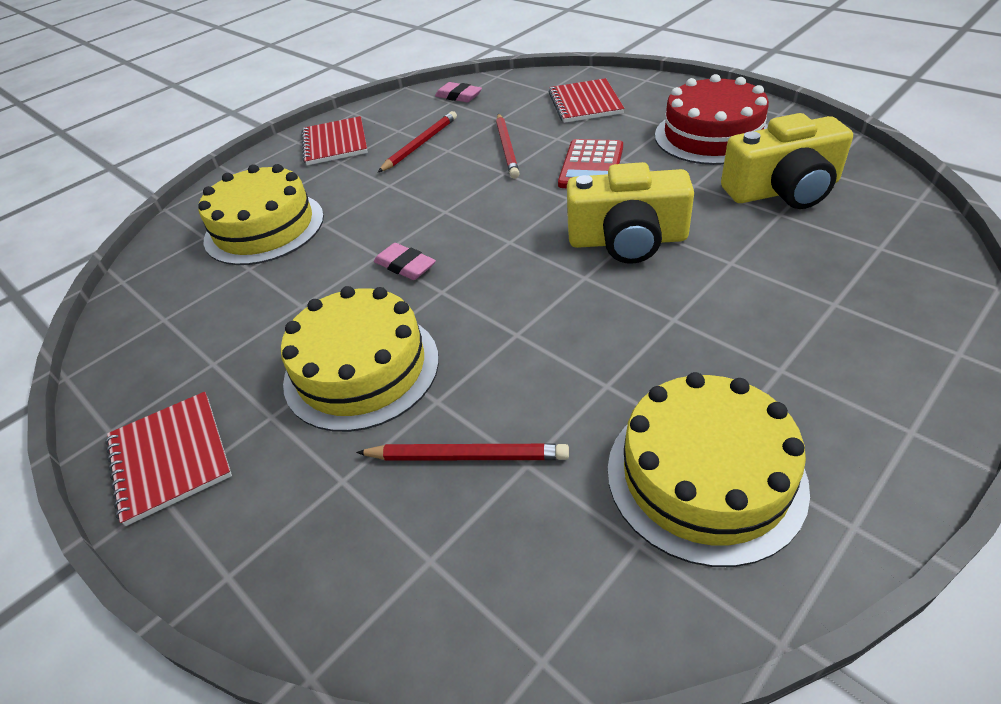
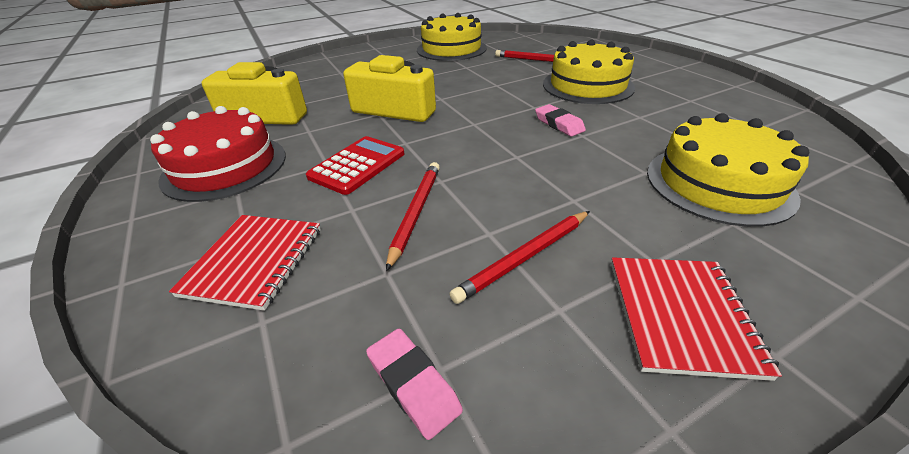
camera: 165 degrees left, 5 degrees down
red notebook [105,392,232,526] -> none

